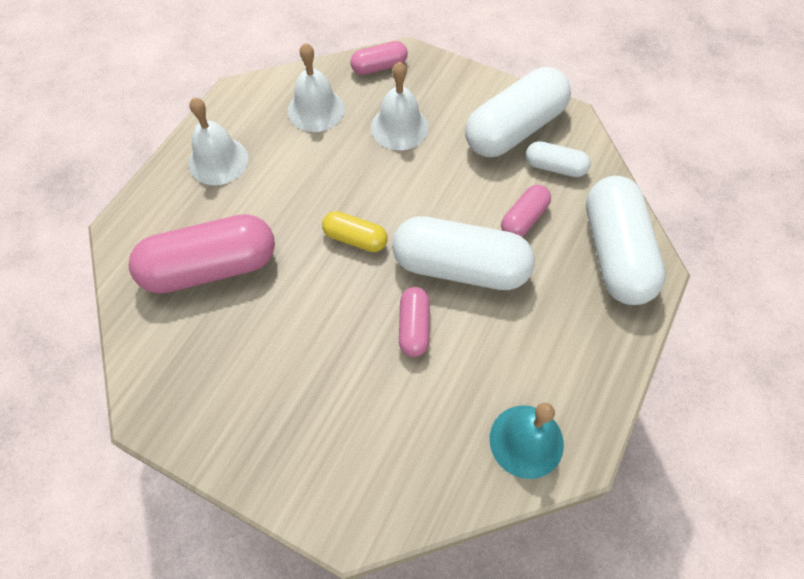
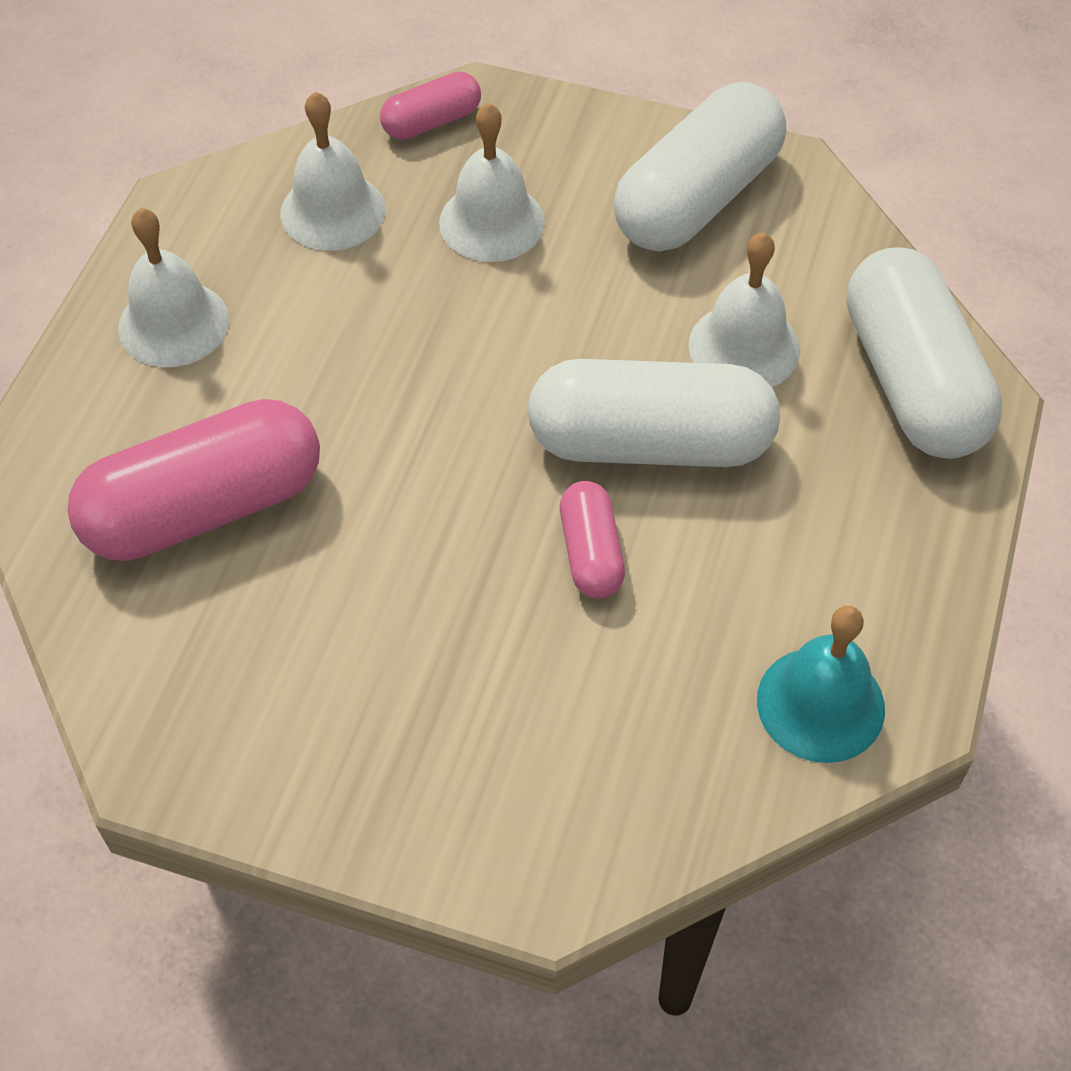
camera: 10 degrees left, 5 degrees down
yellow capsule [322,211,388,252] -> none
pink capsule [501,185,551,237] -> white bell [688,232,800,387]
white capsule [526,141,591,177] -> none

